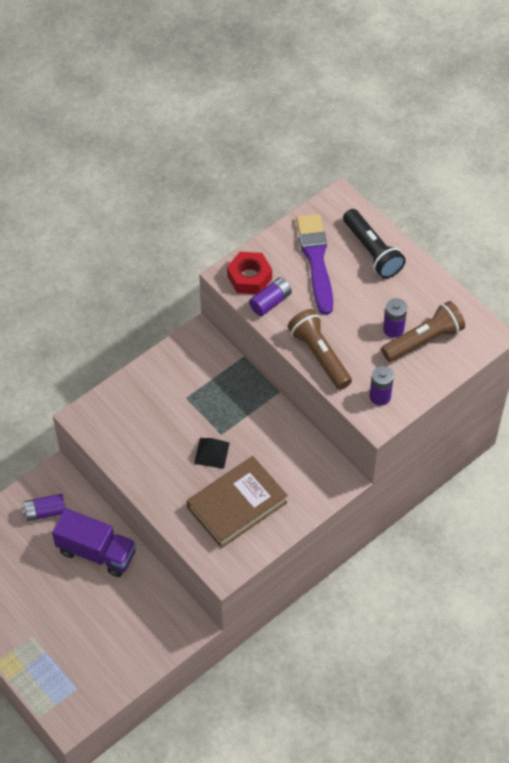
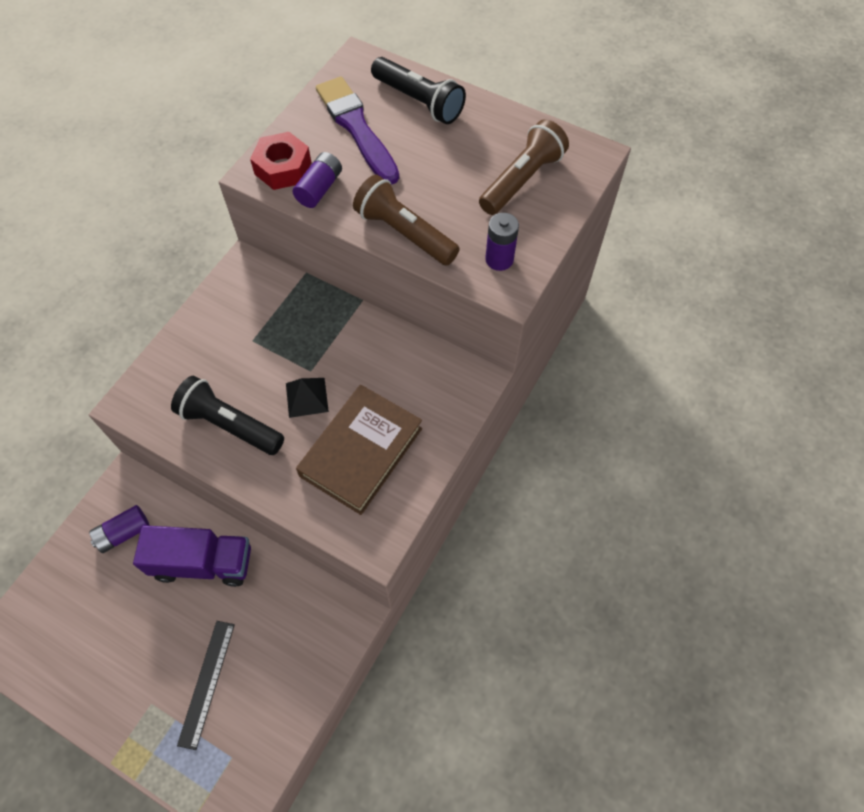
camera: 20 degrees left, 5 degrees up
purple battery [383,298,407,338] -> none
none -> black flashlight [171,376,284,455]
none -> black ruler [177,621,235,750]

